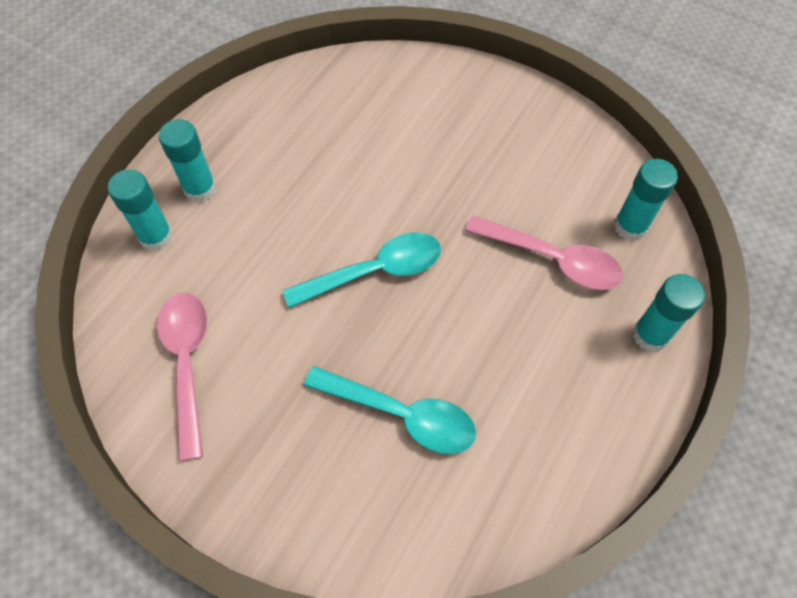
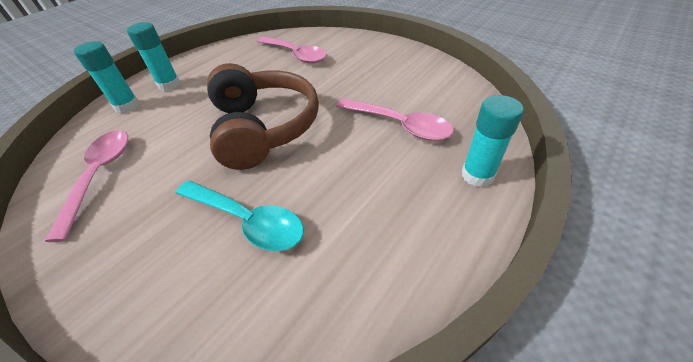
camera: 10 degrees right, 15 degrees down
turquoise spoon [283,233,441,308] -> brown headphones [207,63,319,170]
turquoise glue stick [614,159,678,241] -> none
none -> pink spoon [257,36,327,64]

